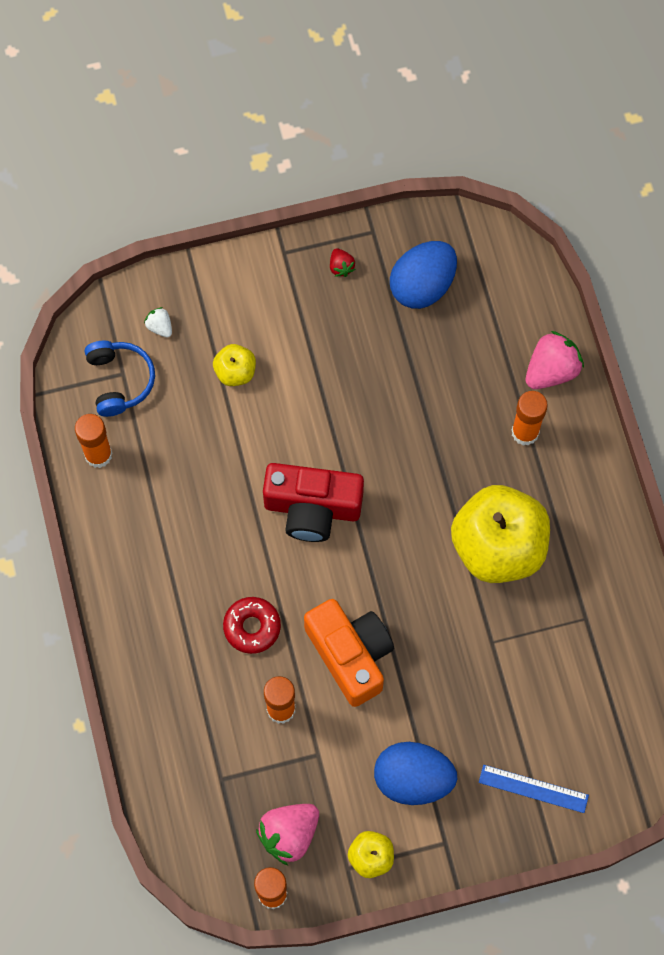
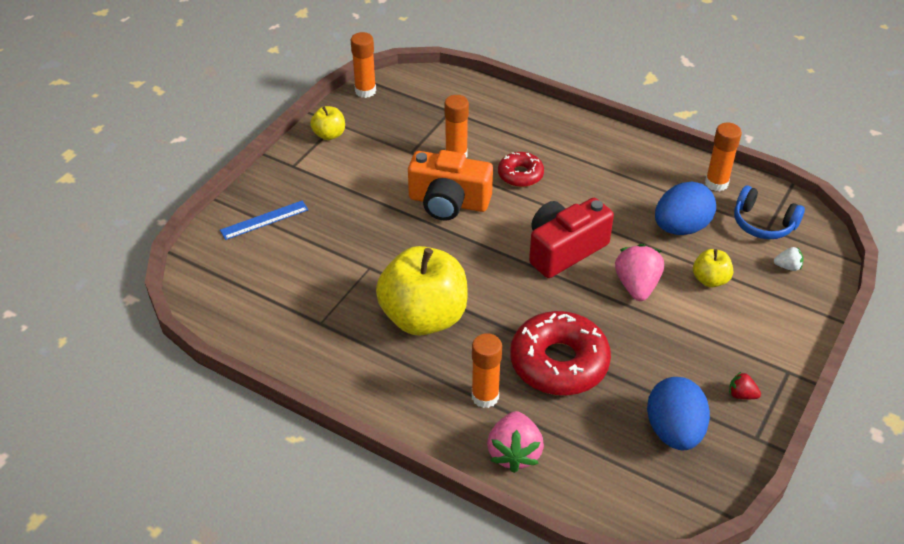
camera: 135 degrees right, 25 degrees down
pink strawberry [256,804,319,865] -> pink strawberry moved to [615,244,664,301]
blue egg [374,742,457,805] -> blue egg moved to [655,182,716,235]
none -> red donut [510,311,611,396]

